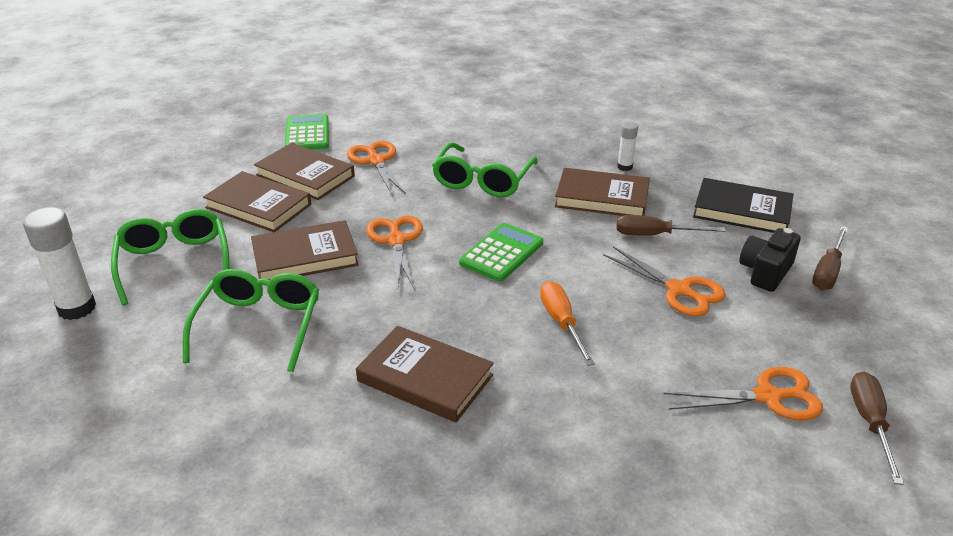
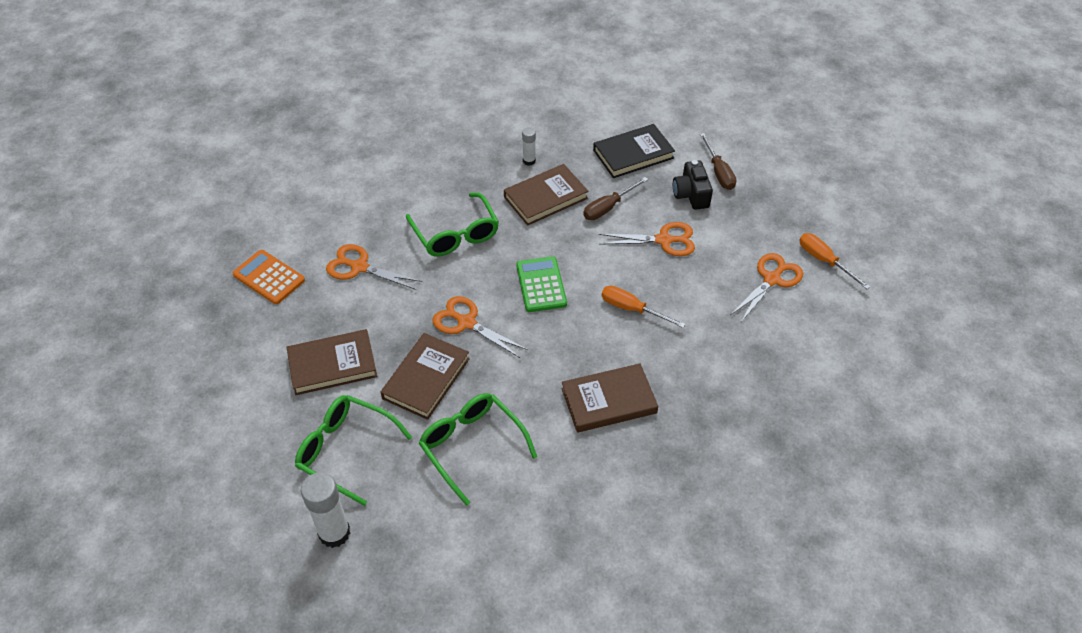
camera: 45 degrees left, 15 degrees up
brown book [254,143,355,200] -> none
green calculator [285,114,329,150] -> orange calculator [233,250,305,304]
brown screwdriver [850,372,904,485] -> orange screwdriver [799,233,870,289]

